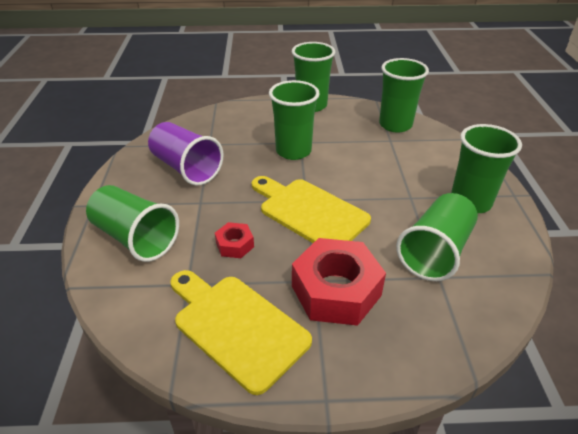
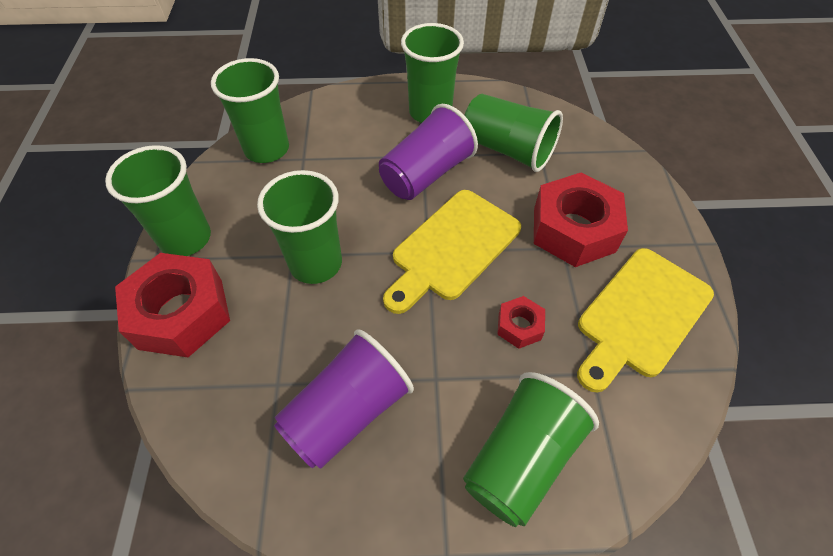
camera: 90 degrees left, 15 degrees up
none -> red nut [115,253,230,357]
none -> purple cup [379,104,478,200]

